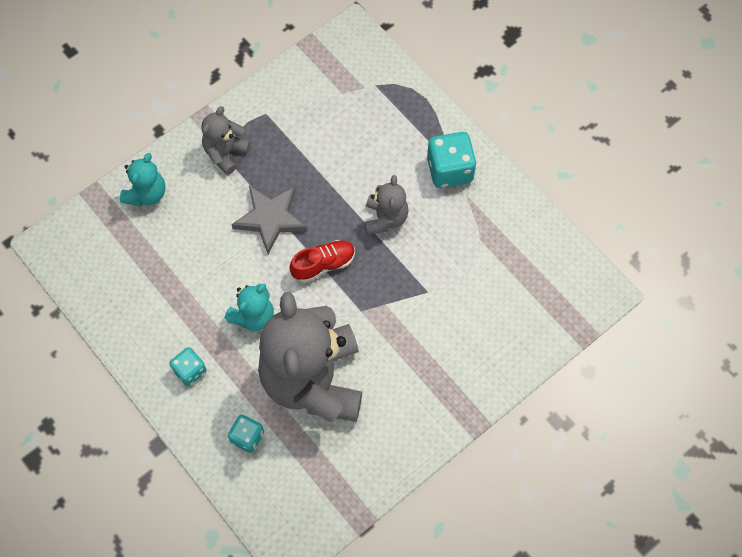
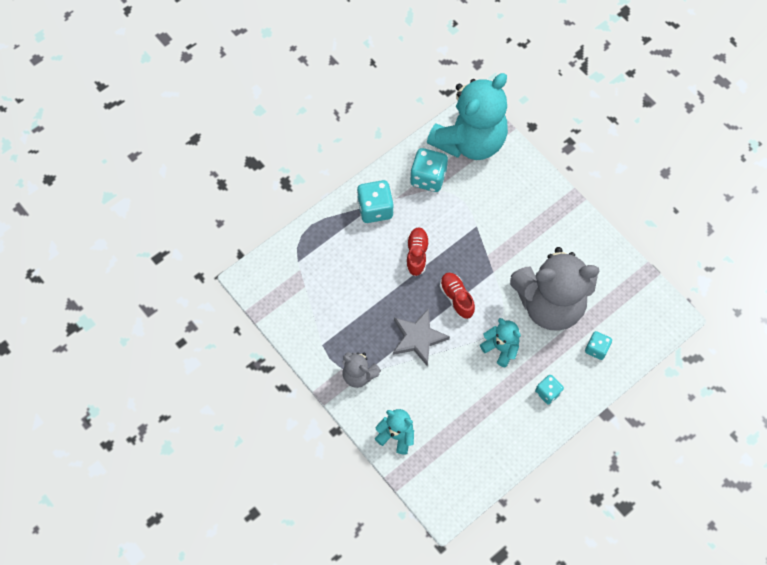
camera: 90 degrees left, 0 degrees up
grey teddy bear [365,175,409,235] -> red shoe [406,227,429,276]
none -> turquoise dice [410,148,448,192]
none -> turquoise teddy bear [427,73,508,160]

